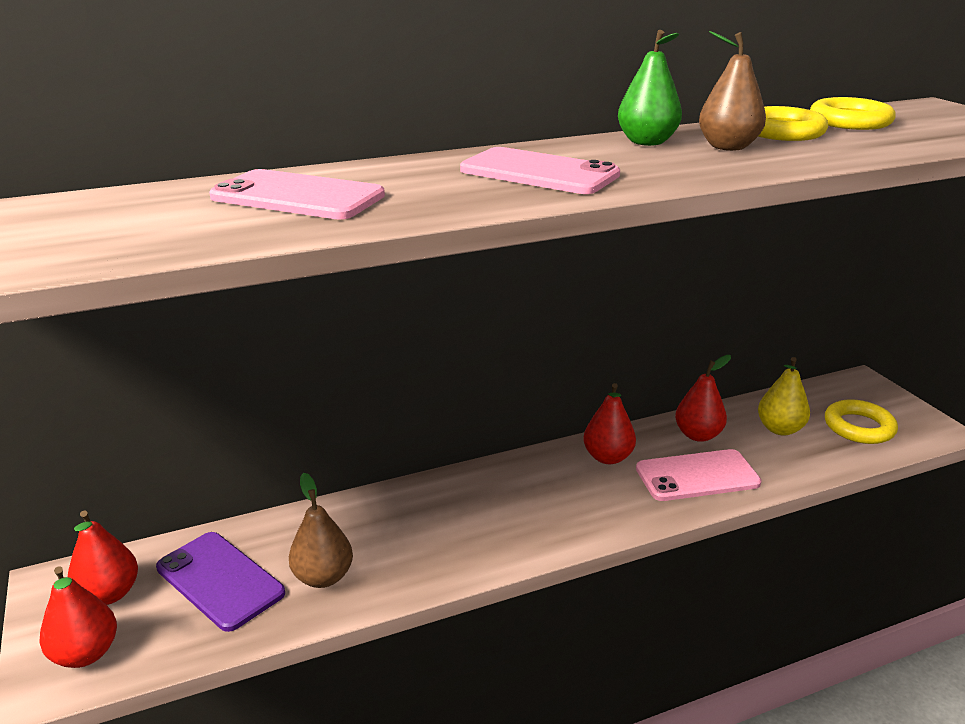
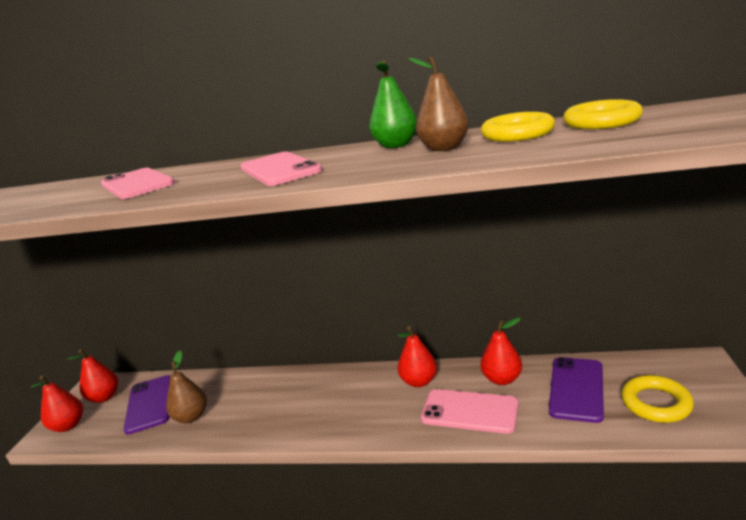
camera: 35 degrees right, 5 degrees down
yellow pear [758,357,810,436] -> purple phone [549,357,604,423]

